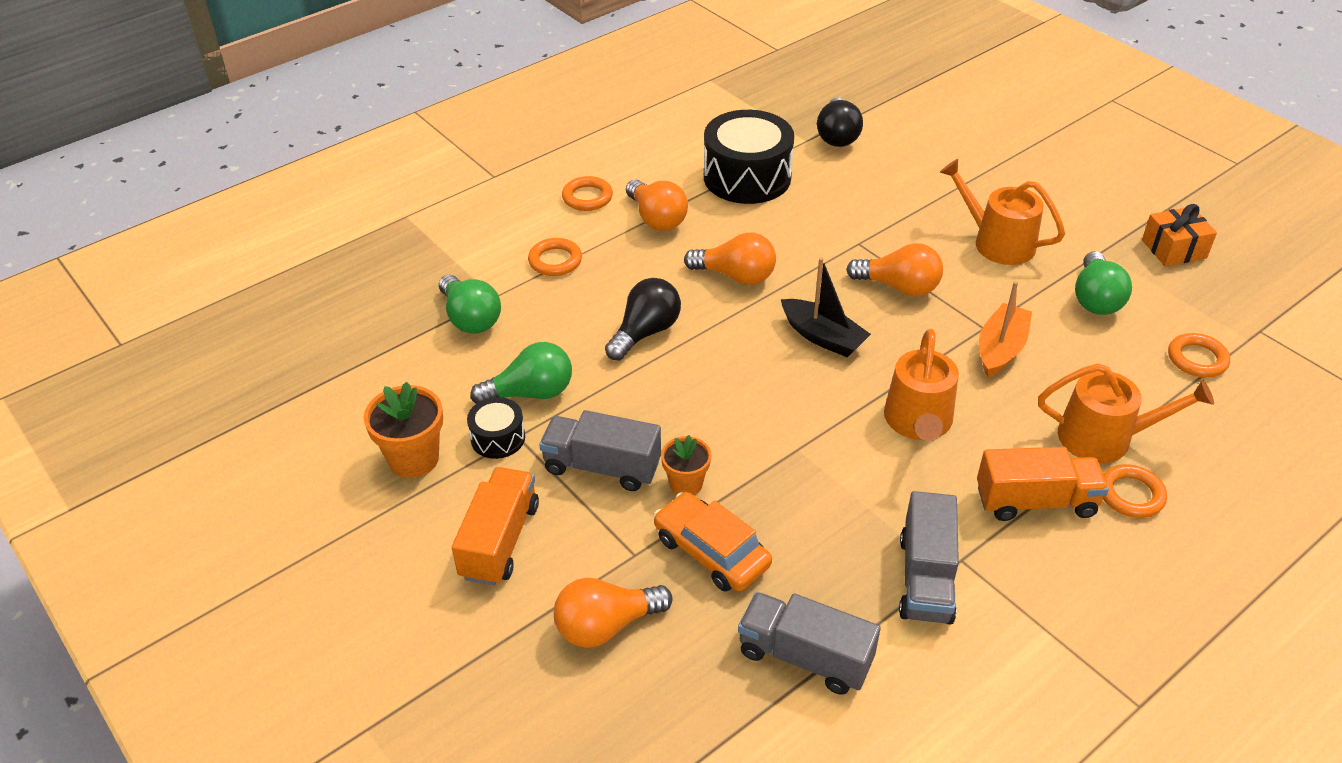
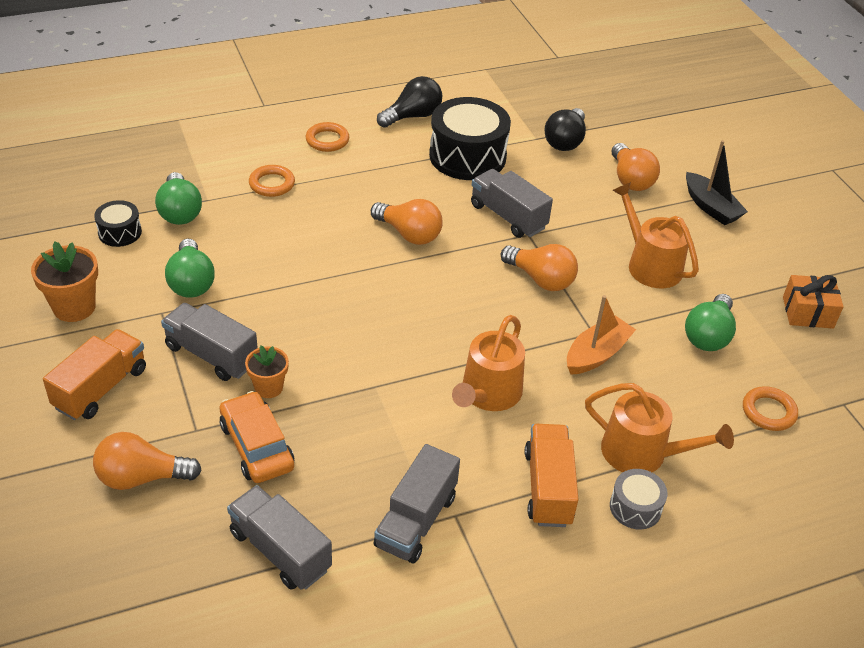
camera: 15 degrees right, 0 degrees up
black drum [467,397,525,459] -> black drum moved to [94,200,142,247]
green light bulb [470,342,572,404] -> green light bulb turned 75 degrees clockwise [165,239,214,298]
black light bulb [605,278,681,361] -> black light bulb moved to [377,76,442,128]
orange light bulb [626,180,688,231] -> orange light bulb moved to [611,143,660,191]
black boat [781,257,871,357] -> black boat moved to [686,140,748,225]
orange truck [977,447,1109,521] -> orange truck turned 105 degrees counterclockwise [525,424,579,527]
orange ring [1103,464,1167,518] -> grey drum [610,469,667,529]
none -> grey truck [471,169,553,238]

